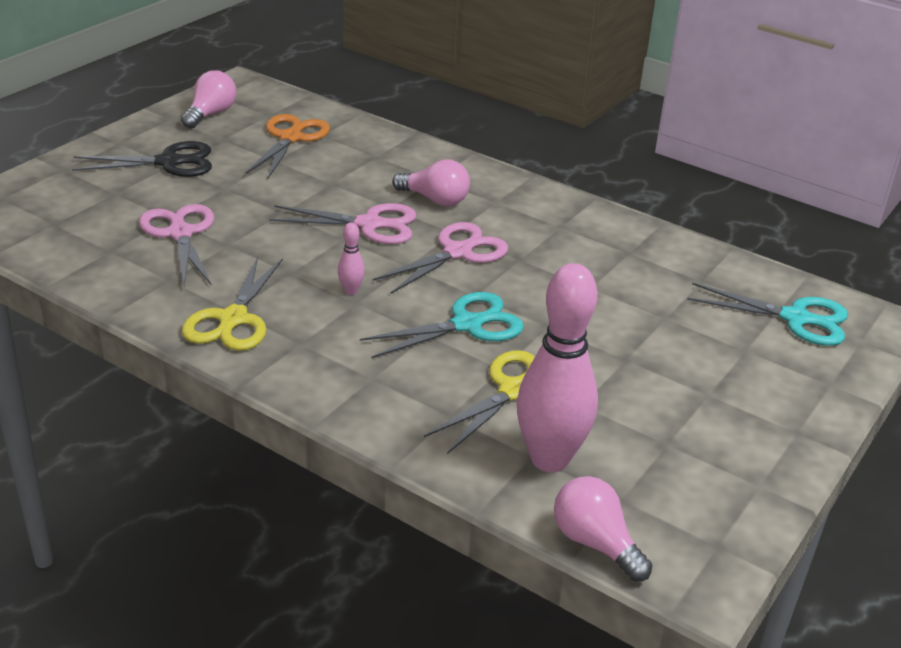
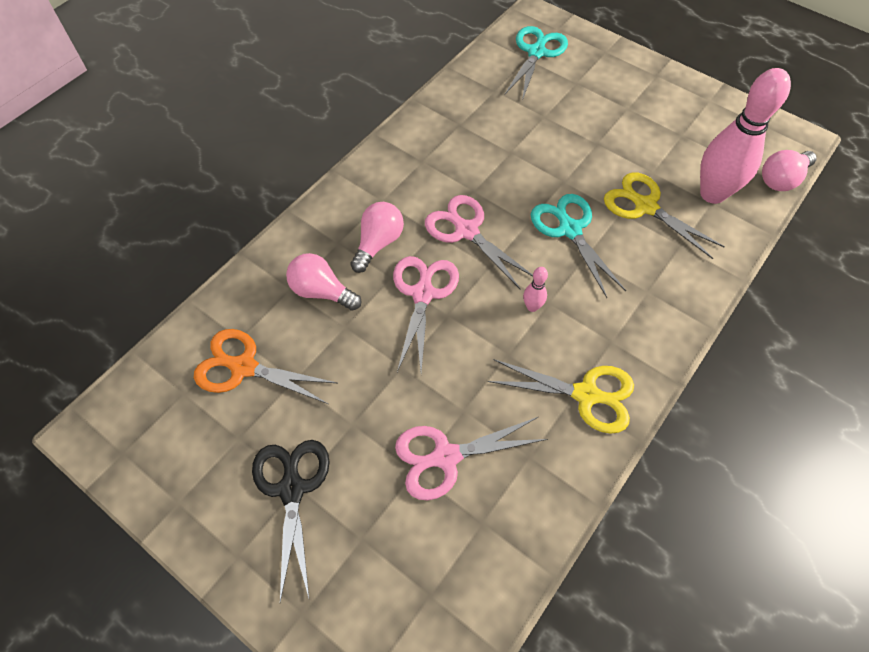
camera: 85 degrees left, 25 degrees up
pink light bulb [181,70,237,129] -> pink light bulb moved to [286,253,361,311]

